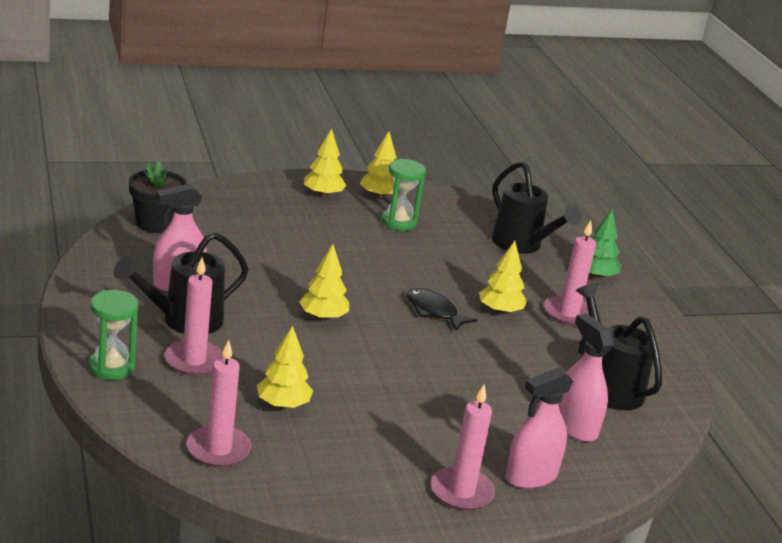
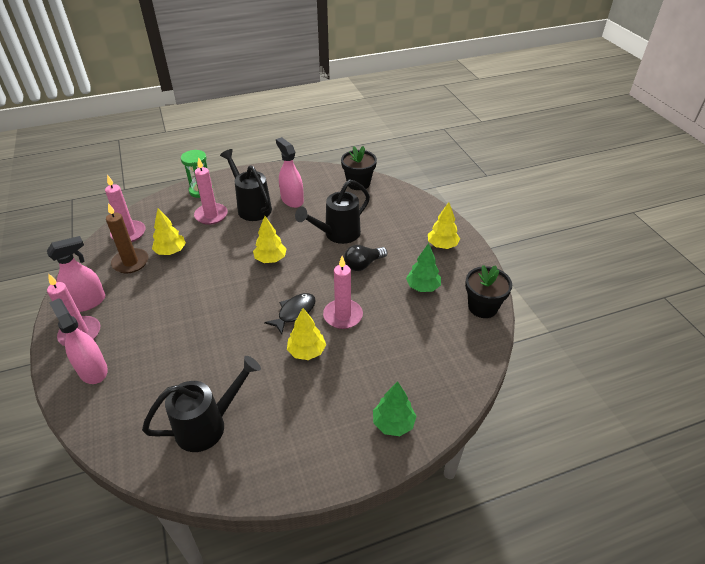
camera: 90 degrees right, 15 degrees up
yellow tree [360,131,400,199] -> none
green hourglass [381,159,426,231] -> green tree [406,243,441,292]
black watering can [492,161,582,254] -> black watering can moved to [295,179,370,244]
pink candle [544,220,596,326] -> pink candle moved to [323,256,363,329]
pink spray bottle [559,313,614,442] -> pink spray bottle moved to [47,236,105,312]
none -> brown candle [106,203,149,274]
none -> black light bulb [344,245,388,271]
none -> black flower pot [465,265,512,318]

